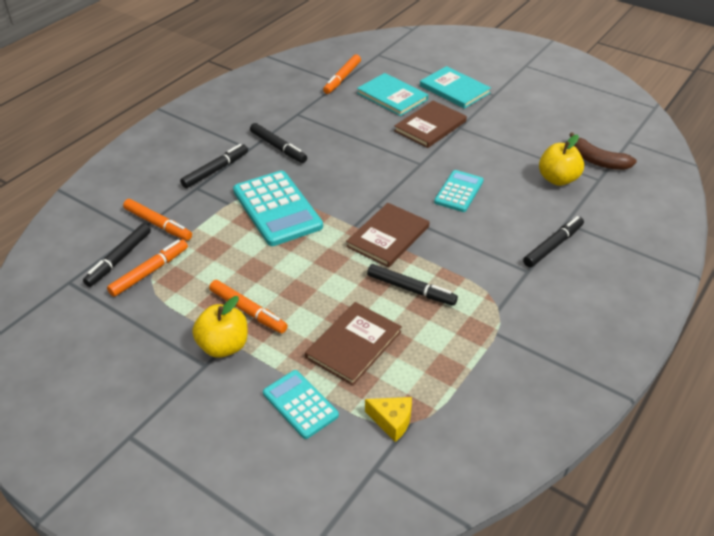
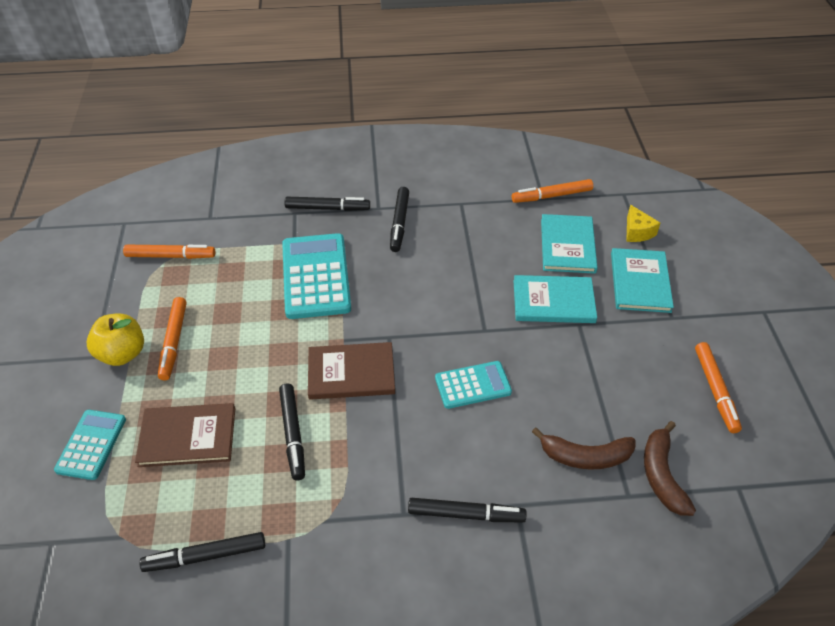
camera: 50 degrees right, 5 degrees up
black marker [83,223,151,287] -> black marker moved to [139,532,265,572]
orange marker [123,199,192,241] -> orange marker moved to [695,342,742,433]
turquoise calculator [233,171,323,246] -> turquoise calculator turned 150 degrees clockwise [282,233,351,319]
yellow cheese [365,397,412,442] -> yellow cheese moved to [626,205,660,242]
brown book [394,101,467,148] -> turquoise book [514,275,597,323]
yellow apple [539,135,584,186] -> brown banana [532,427,635,470]

